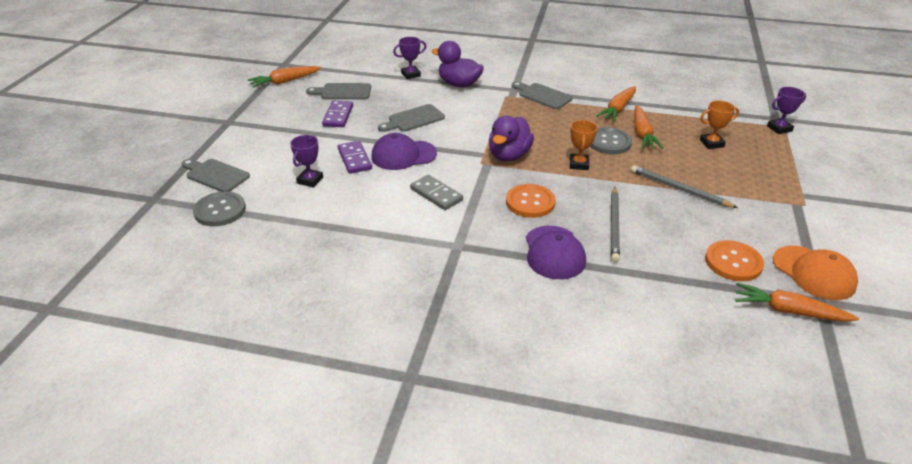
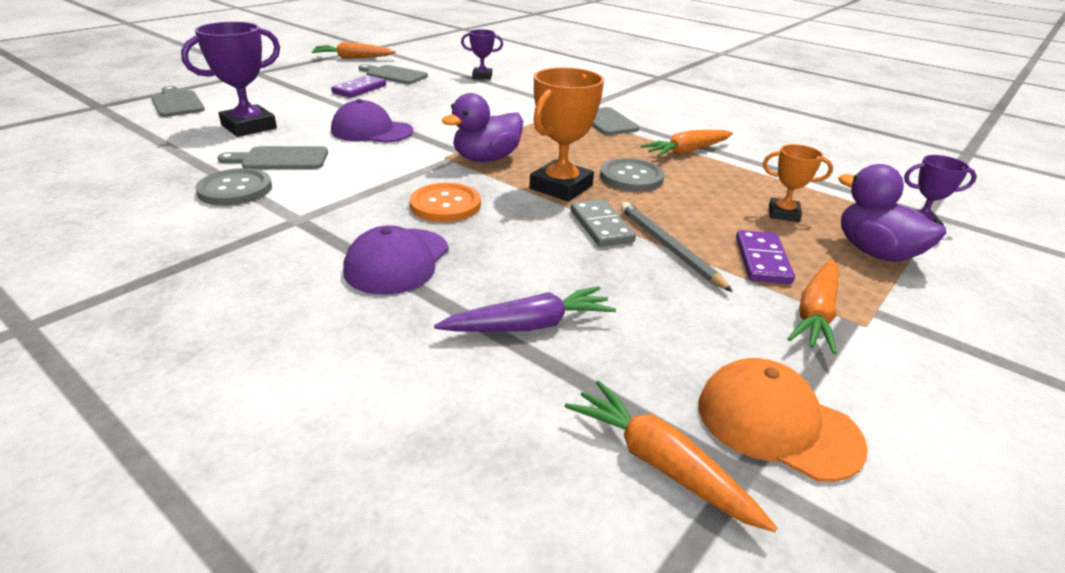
camera: 25 degrees right, 5 degrees down
grey button [193,192,246,226] -> grey button moved to [195,168,272,206]
purple trophy [290,135,323,188] -> purple trophy [181,22,280,137], size x1.74
purple domino [338,141,372,174] -> purple domino moved to [736,230,795,284]
grey cutting board [378,104,445,132] -> grey cutting board moved to [218,146,328,169]
grey domino [410,175,463,210] -> grey domino moved to [570,199,636,247]
purple duck [431,41,484,88] -> purple duck moved to [838,164,946,262]
orange trophy [570,120,598,170] -> orange trophy [530,67,604,201], size x1.74
grey pencil [611,187,620,262] -> none
orange carrot [634,105,663,149] -> orange carrot moved to [788,259,839,354]
orange button [705,240,764,281] -> none
orange cap [773,246,858,300] -> orange cap turned 135 degrees clockwise [698,358,868,482]
none -> purple carrot [434,286,616,332]

